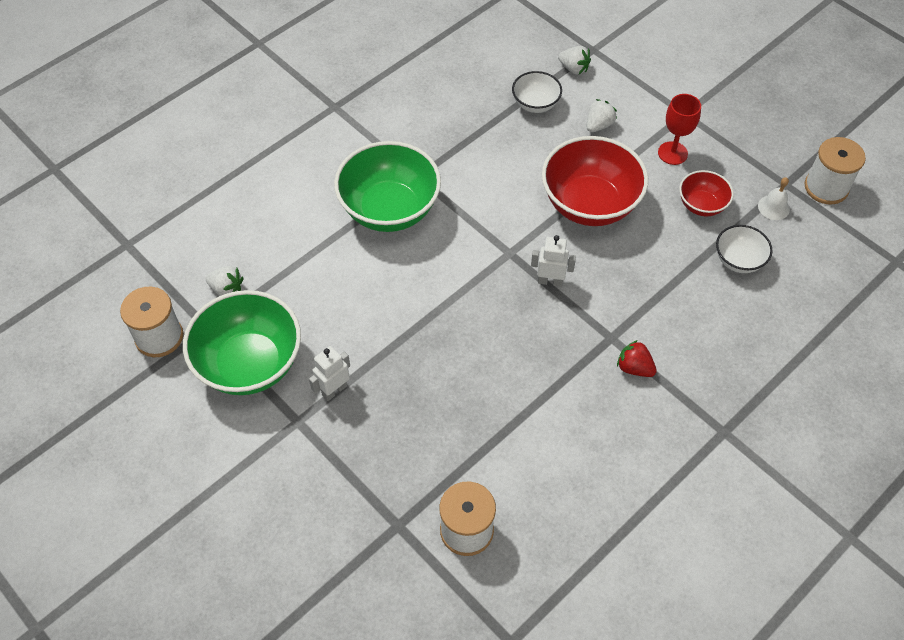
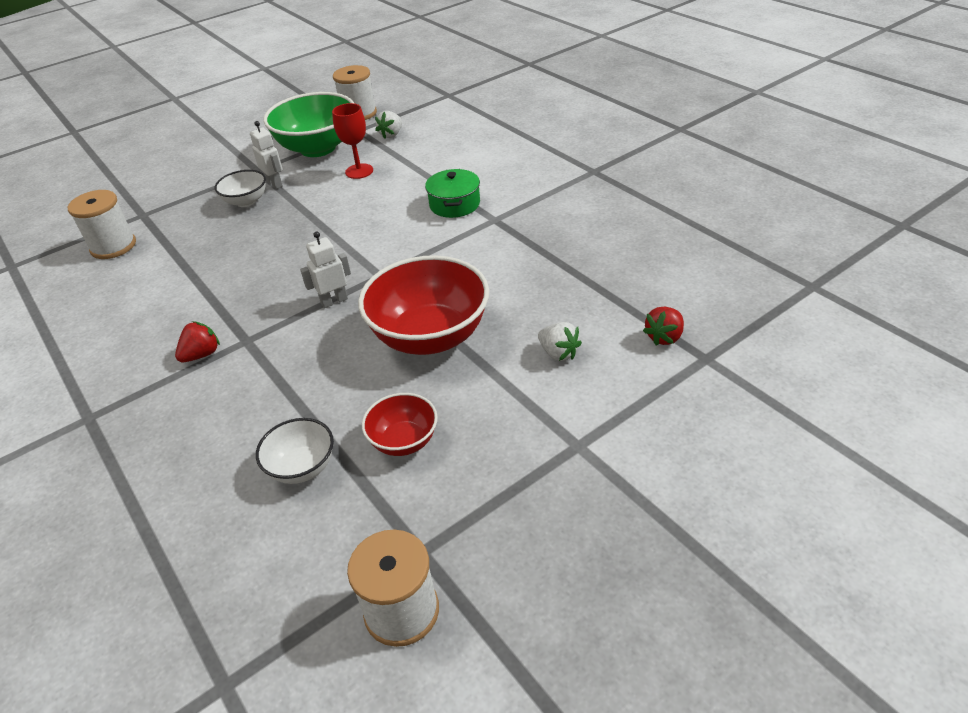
camera: 100 degrees right, 15 degrees down
green bowl [334,141,441,232] -> green pot [425,169,480,218]
white bowl [512,71,562,113] -> white bowl moved to [215,170,266,207]
white robot [531,235,576,287] -> white robot turned 135 degrees counterclockwise [300,232,351,308]
white strawberry [558,46,591,75] -> red strawberry [643,307,684,346]
red goblet [658,94,701,165] -> red goblet moved to [332,103,373,179]
white bell [758,177,790,220] -> none

